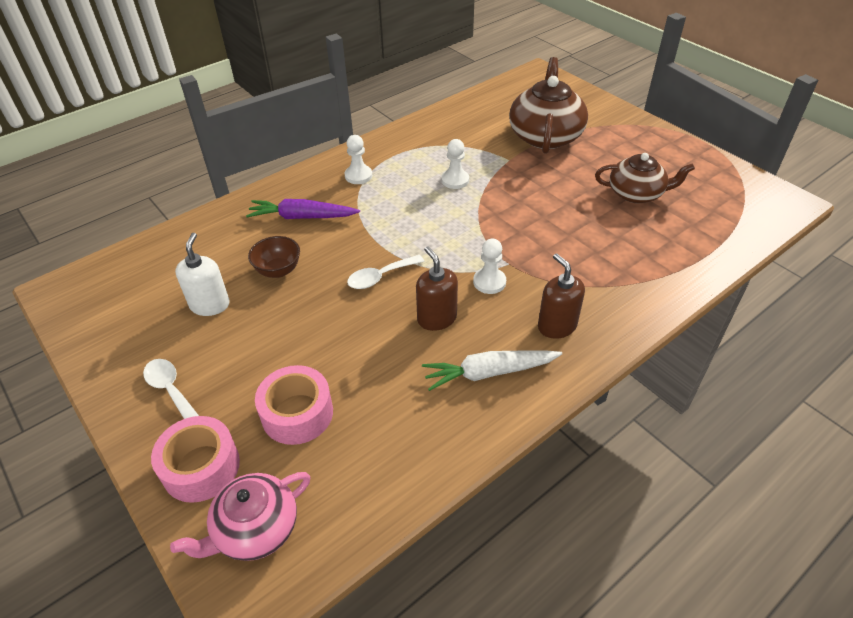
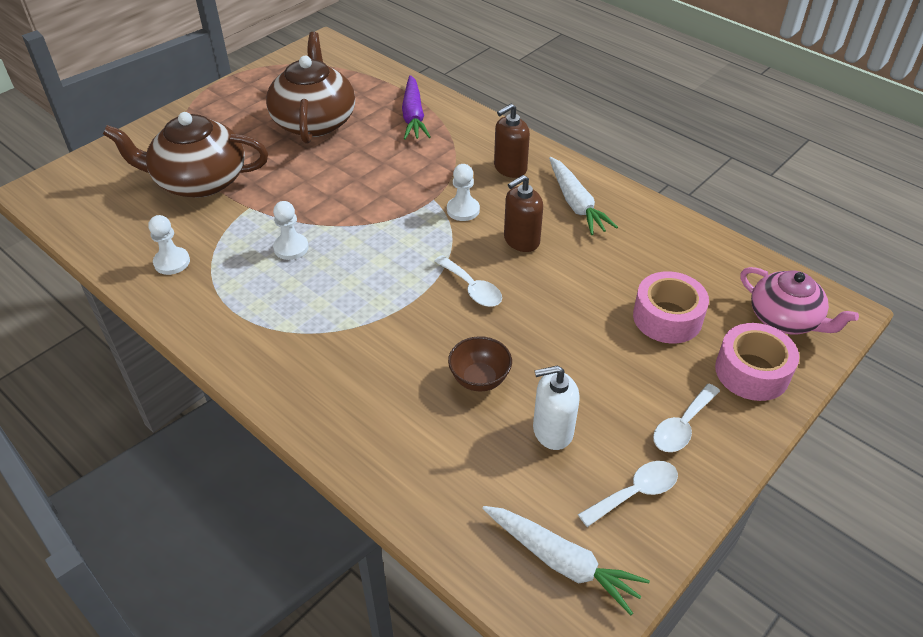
camera: 100 degrees left, 0 degrees up
purple carrot [246,199,360,219] -> purple carrot moved to [402,75,431,140]
white pawn [345,135,372,184] -> white pawn moved to [148,215,190,275]
brown teapot [595,153,695,203] -> brown teapot [266,32,355,143], size x1.51
none -> white carrot [482,506,650,615]
none -> white spoon [578,461,678,527]

